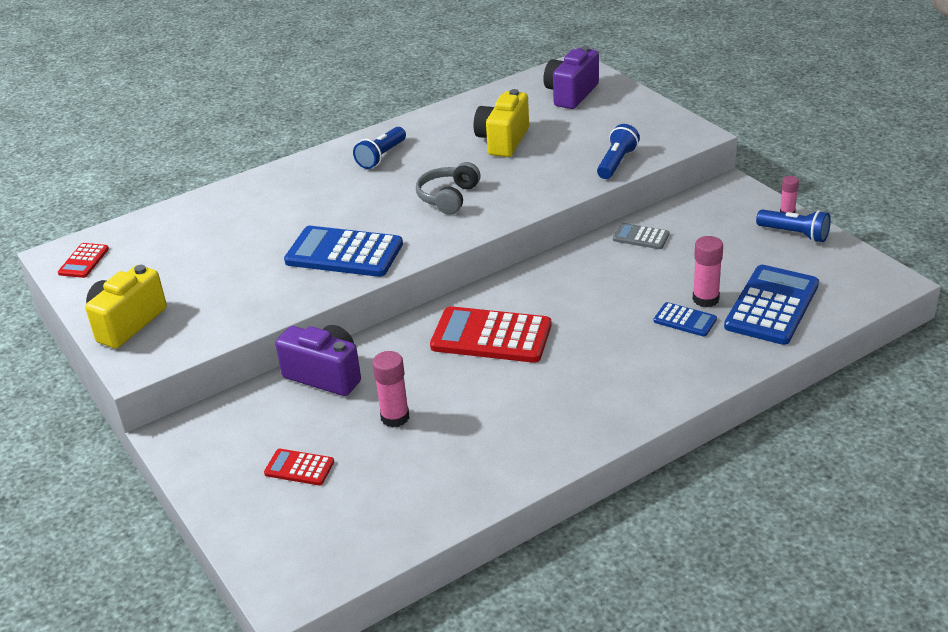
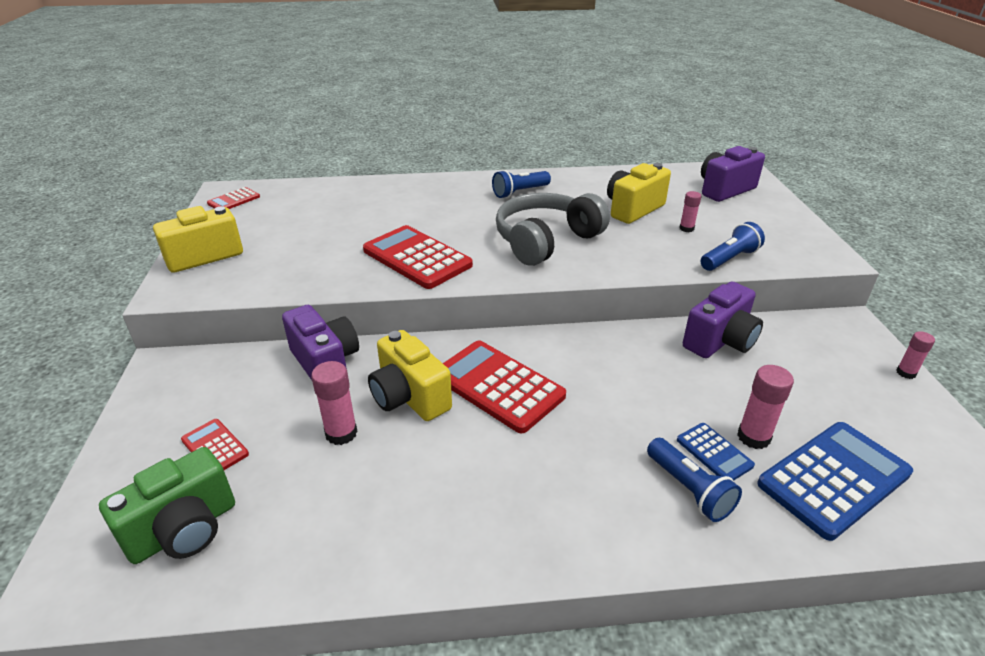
camera: 25 degrees right, 0 degrees up
blue calculator [284,226,403,277] -> red calculator [363,225,473,289]
grey headphones [416,162,481,215] -> grey headphones [496,193,610,266], size x1.64
grey calculator [613,223,669,249] -> purple camera [683,282,763,358]
blue flashlight [756,209,831,242] -> blue flashlight moved to [647,438,742,522]
none -> green camera [99,447,235,564]
none -> yellow camera [368,330,452,421]
none -> pink glue stick [679,191,702,232]

